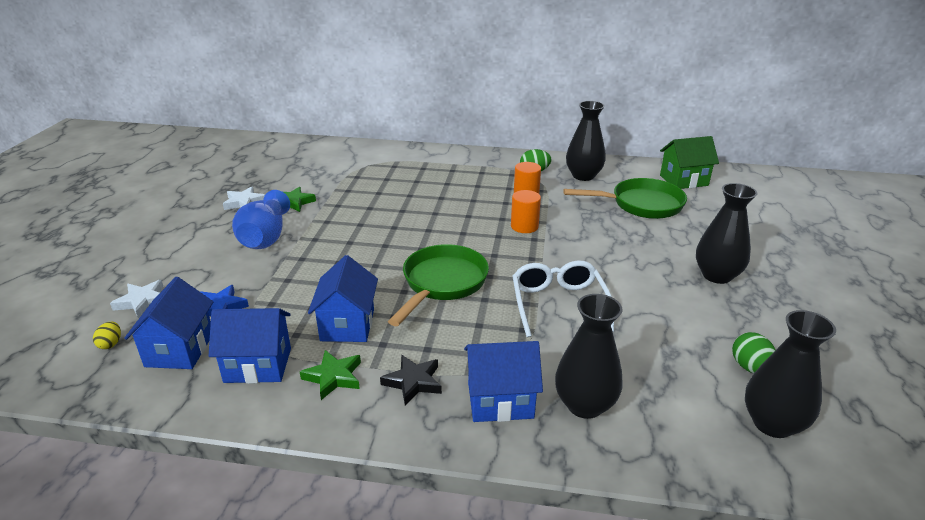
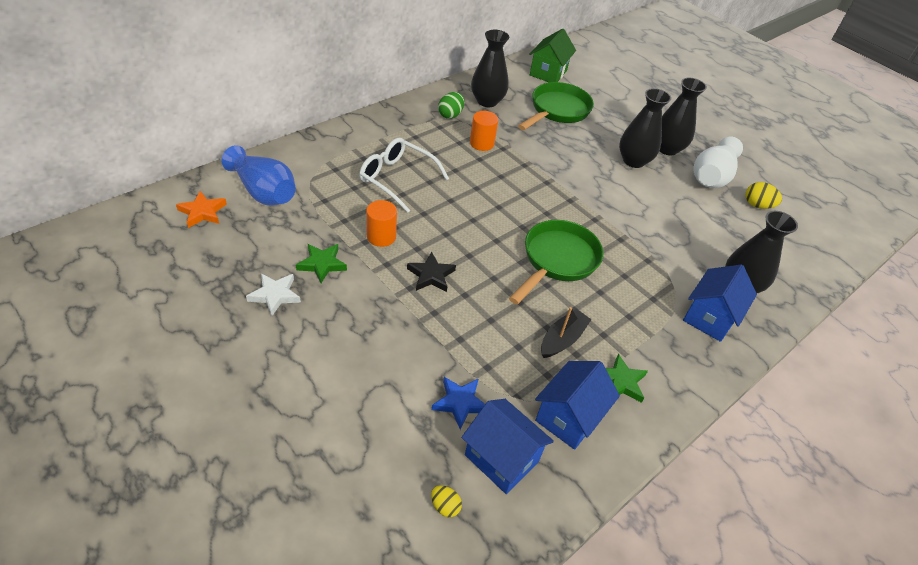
camera: 55 degrees left, 15 degrees up
white star [110,280,164,318] -> none
blue vase [232,190,290,249] -> blue vase moved to [222,145,296,206]
blue house [308,255,378,342] -> black boat [541,307,592,358]
black star [380,355,442,405] -> black star moved to [407,252,456,292]
green pan [388,244,489,326] -> green pan turned 60 degrees clockwise [509,220,603,305]
orange cylinder [511,190,541,233] -> orange cylinder moved to [366,200,397,247]
white glasses [513,260,614,337] -> white glasses moved to [359,138,449,213]
green egg [732,332,776,373] -> yellow egg [745,182,782,209]
black vase [745,310,836,438] -> black vase moved to [619,88,671,168]
none -> orange star [176,191,227,228]
none -> white vase [693,137,743,188]

